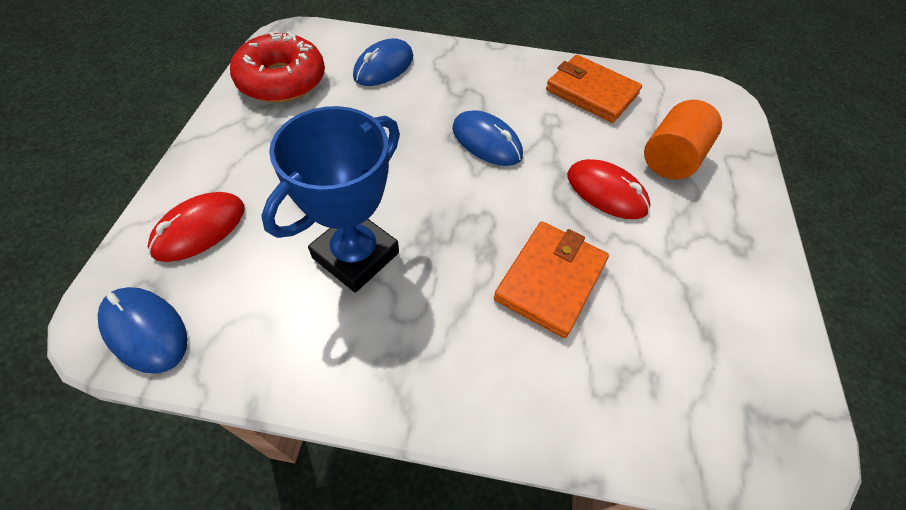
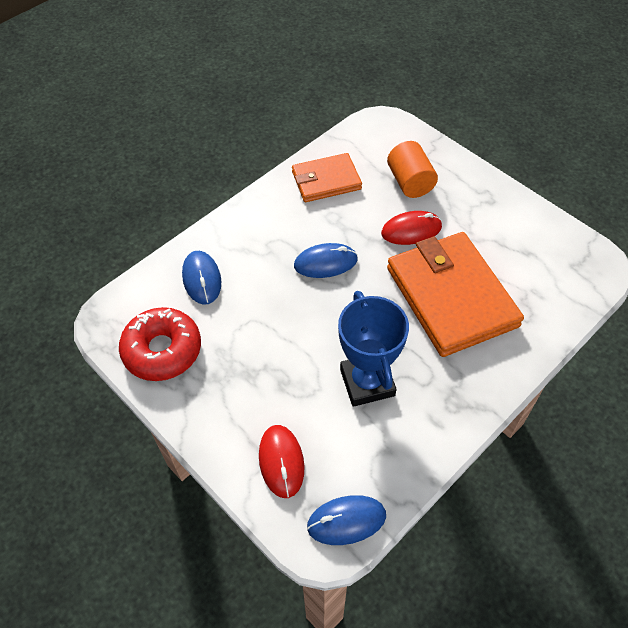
camera: 50 degrees left, 0 degrees up
orange wallet [494,221,609,338] -> orange wallet [387,232,524,357], size x1.74

